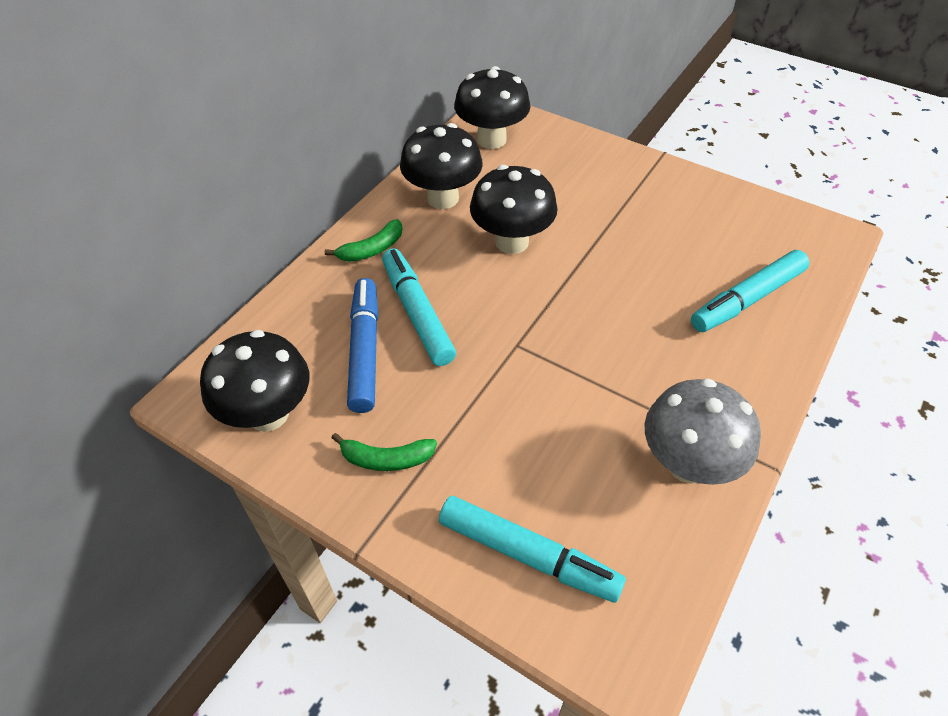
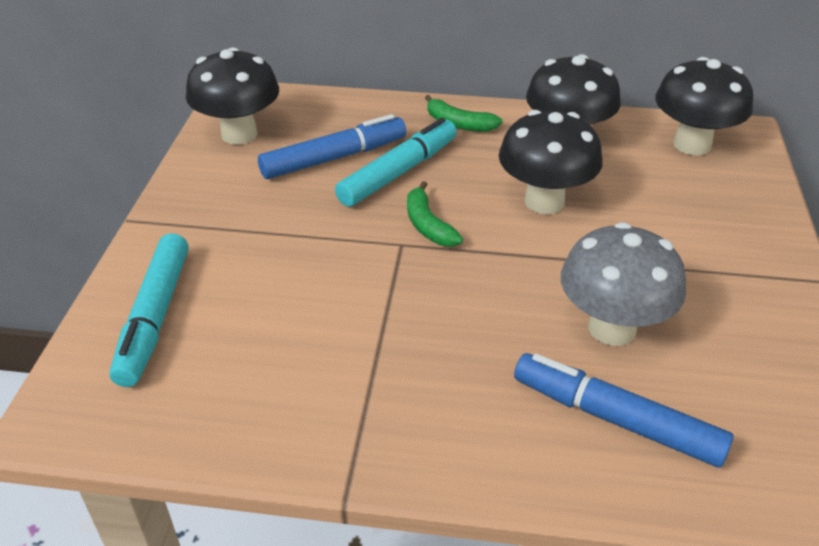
camera: 65 degrees right, 10 degrees down
green banana [331,433,437,471] -> green banana moved to [407,181,463,247]
grey mushroom [645,378,761,485] -> grey mushroom moved to [561,222,686,346]
turquoise marker [691,250,809,332] -> blue marker [514,353,734,468]

